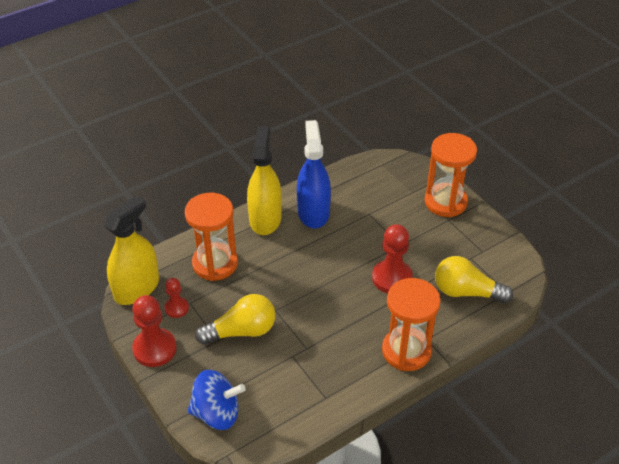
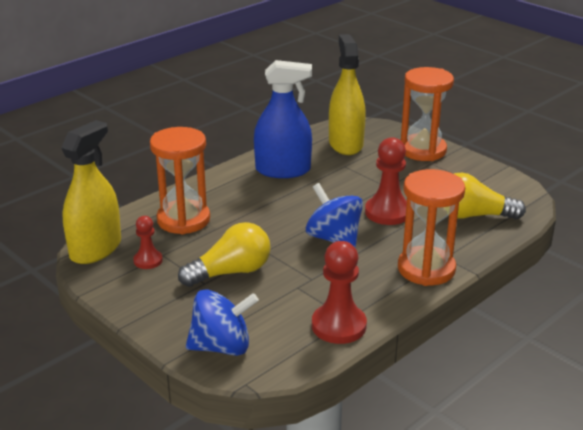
camera: 10 degrees left, 15 degrees down
red pawn [132,295,177,367] -> red pawn moved to [312,241,367,344]
yellow spray bottle [247,126,282,235] -> yellow spray bottle moved to [329,34,366,155]
blue spray bottle [297,120,331,229] -> blue spray bottle turned 105 degrees clockwise [254,60,312,178]
none -> blue spinning top [306,183,363,248]

